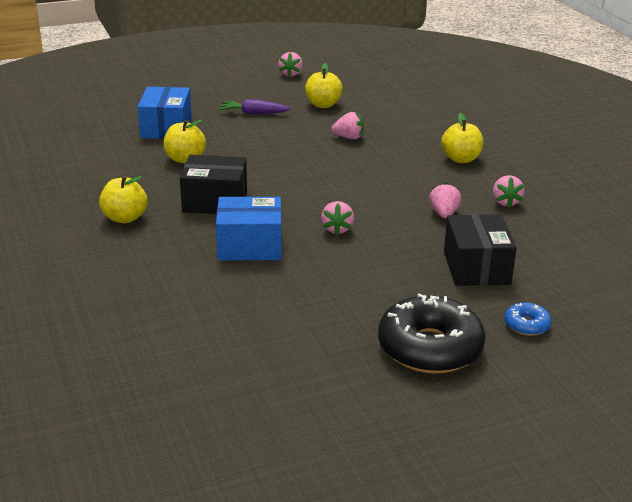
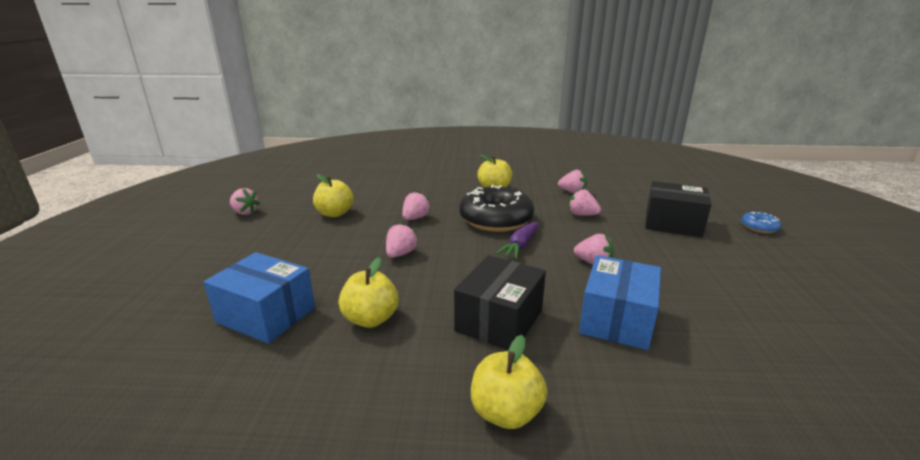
camera: 65 degrees left, 5 degrees down
purple carrot [219,99,291,114] -> purple carrot moved to [495,222,538,260]
black donut [378,293,486,374] -> black donut moved to [459,185,534,232]
none -> pink strawberry [386,223,418,258]

